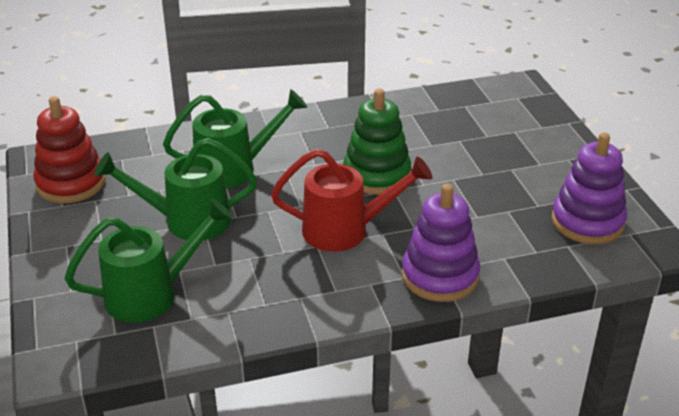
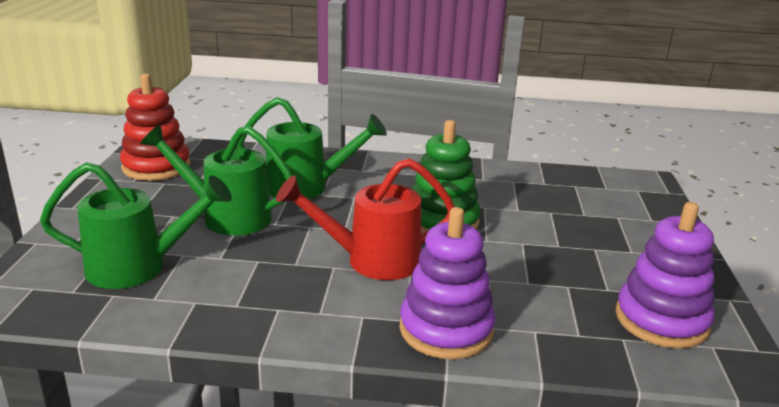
camera: 20 degrees right, 10 degrees down
red watering can [271,149,432,252] -> red watering can turned 150 degrees clockwise [276,158,454,280]

